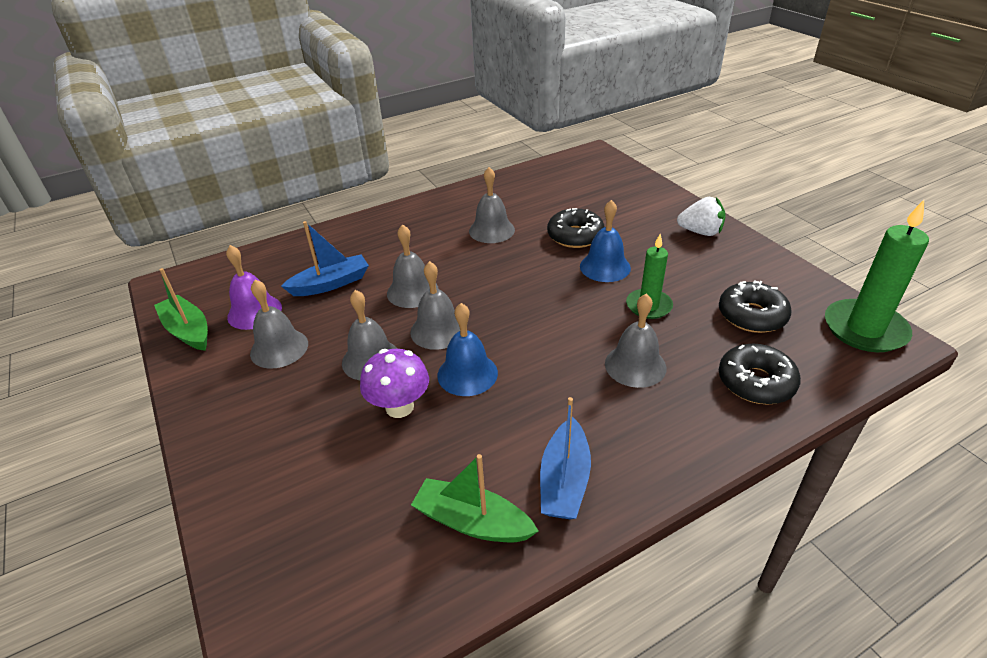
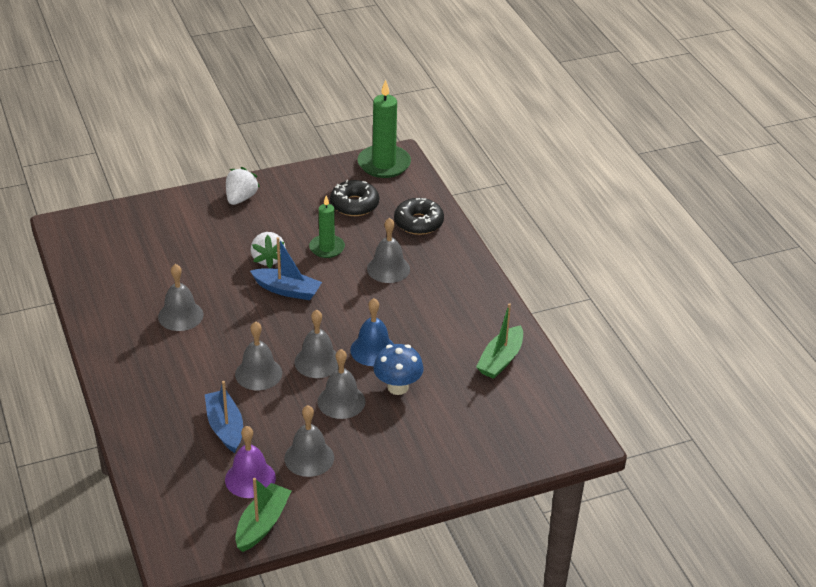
camera: 85 degrees left, 0 degrees up
green boat [154,268,208,351] -> green boat turned 150 degrees clockwise [235,478,291,552]
purple mushroom [360,349,429,418] -> blue mushroom [373,344,424,395]
blue boat [540,397,591,519] -> blue boat moved to [250,237,322,300]
black donut [547,208,605,248] -> none
blue bell [580,200,631,282] -> white strawberry [251,232,286,268]

